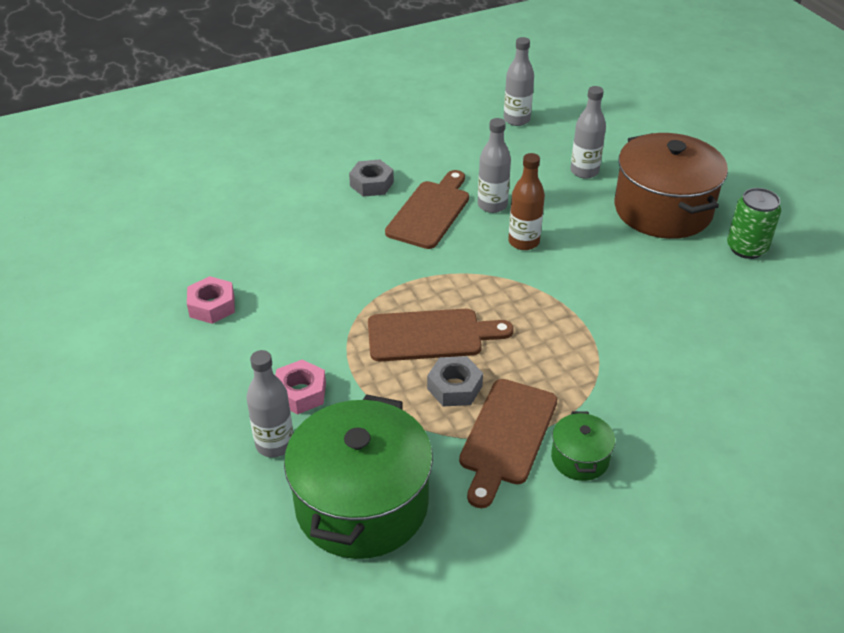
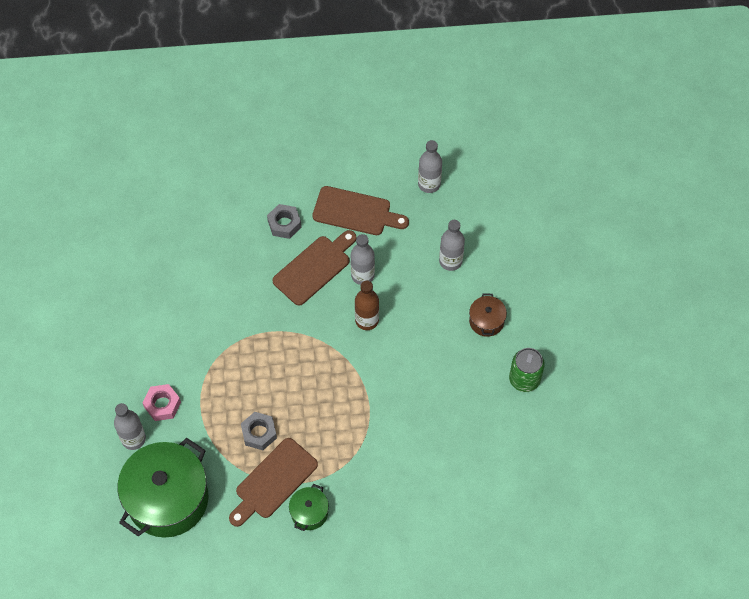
camera: 20 degrees right, 20 degrees up
pink nut [187,276,235,324] -> none
brown cutting board [368,309,514,361] -> brown cutting board moved to [312,186,409,235]
brown pot [614,133,728,239] -> brown pot [469,293,507,337], size x0.45

